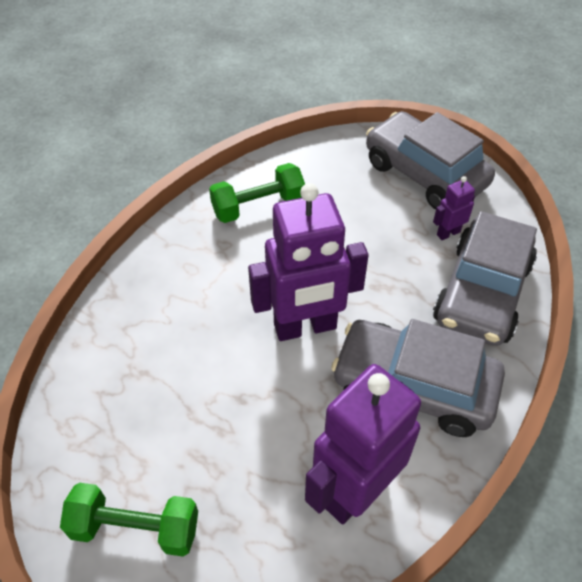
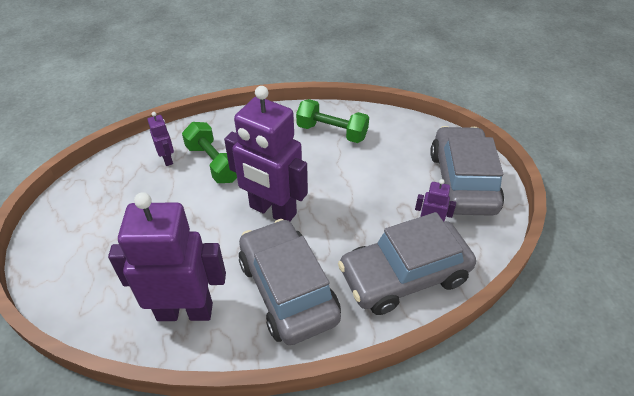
camera: 45 degrees right, 5 degrees down
green dumbbell [60,482,198,557] -> green dumbbell moved to [182,122,237,183]
none -> purple robot [147,112,174,166]

